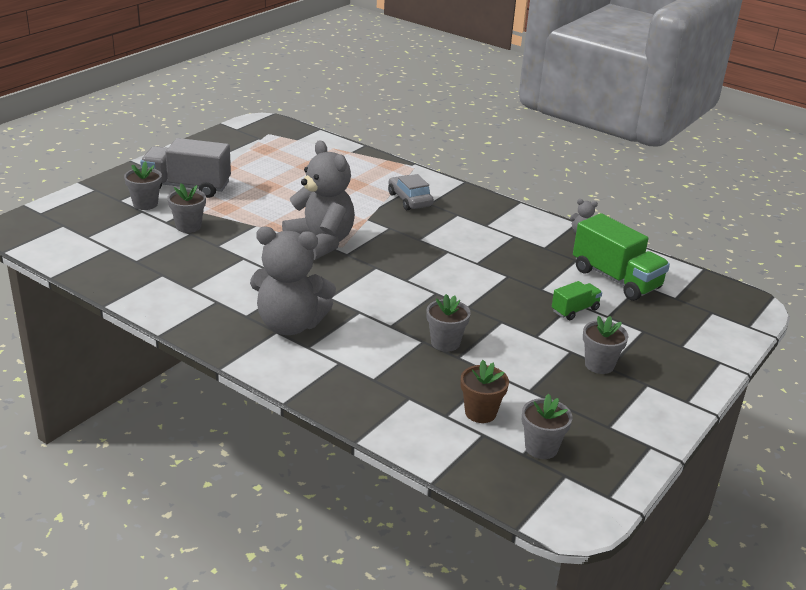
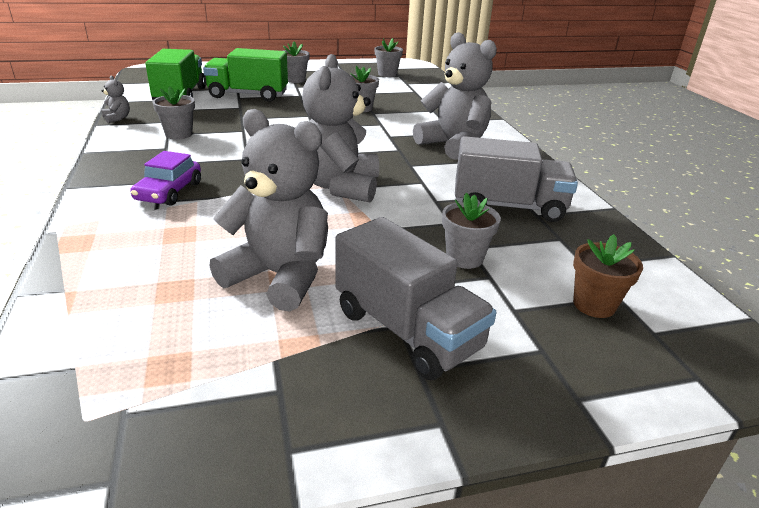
camera: 140 degrees left, 0 degrees up
grey flower pot [124,161,162,210] -> grey flower pot moved to [152,86,195,140]
grey car [388,174,434,210] -> purple car [130,151,201,206]
brown flower pot [461,360,509,423] -> brown flower pot moved to [573,234,643,318]
green truck [552,281,602,320] -> green truck [203,48,288,102], size x1.92
none -> grey teddy bear [210,109,328,312]
none -> grey truck [455,136,578,222]

